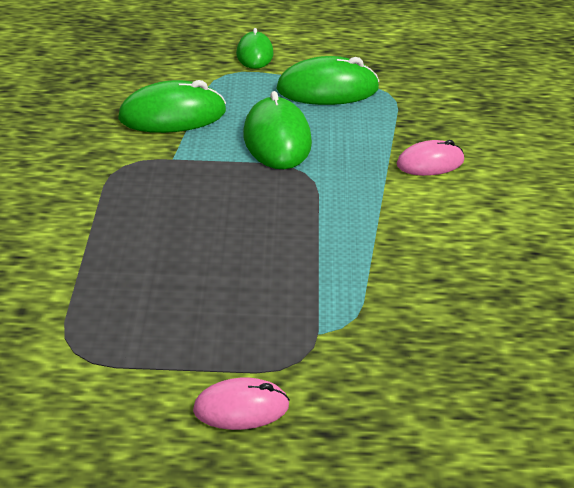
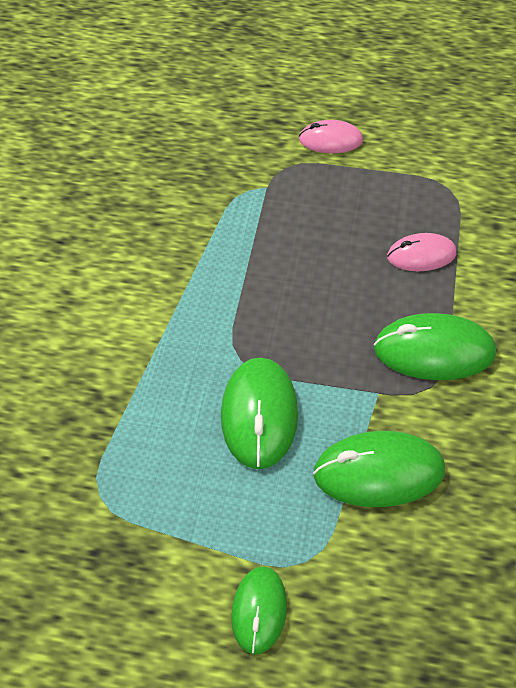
camera: 170 degrees left, 15 degrees up
green mouse [276,56,379,105] -> green mouse moved to [374,313,496,380]
pink mouse [396,140,464,176] -> pink mouse moved to [387,233,456,271]

